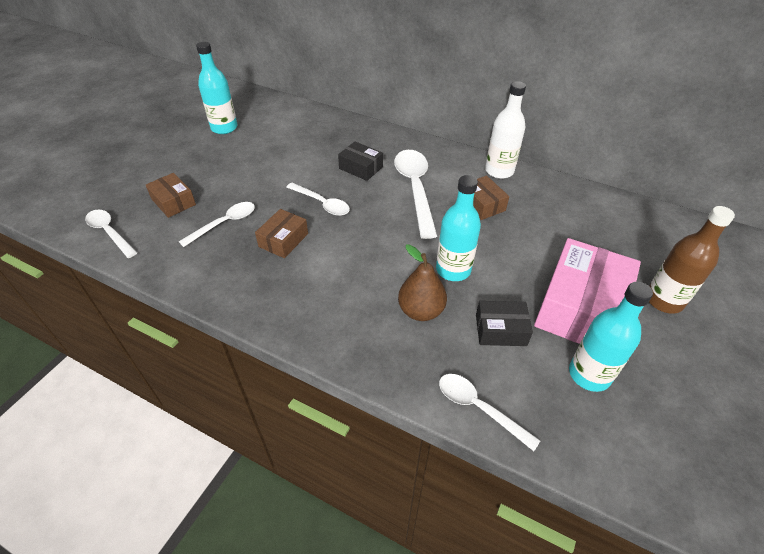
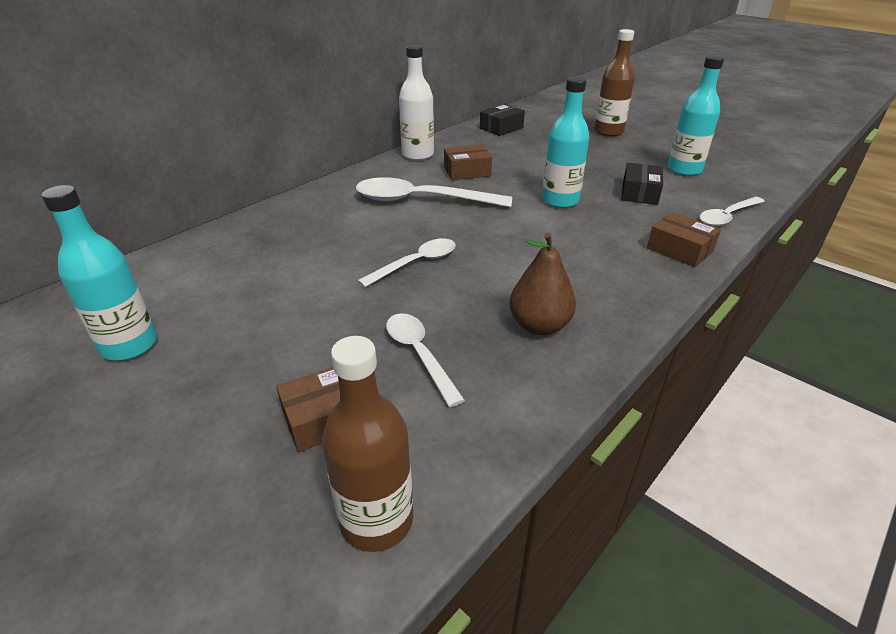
camera: 75 degrees left, 10 degrees down
white spoon [85,209,137,258] -> brown bottle [322,336,413,552]
brown box [255,209,308,258] -> brown box moved to [647,212,721,267]
black box [338,142,383,181] -> black box moved to [480,104,525,136]
brown pear [398,244,447,321] -> brown pear moved to [509,233,576,335]
pink box [534,238,641,344] -> none

